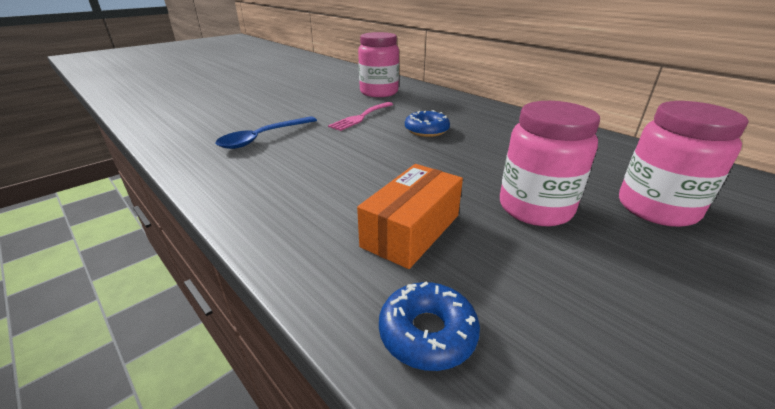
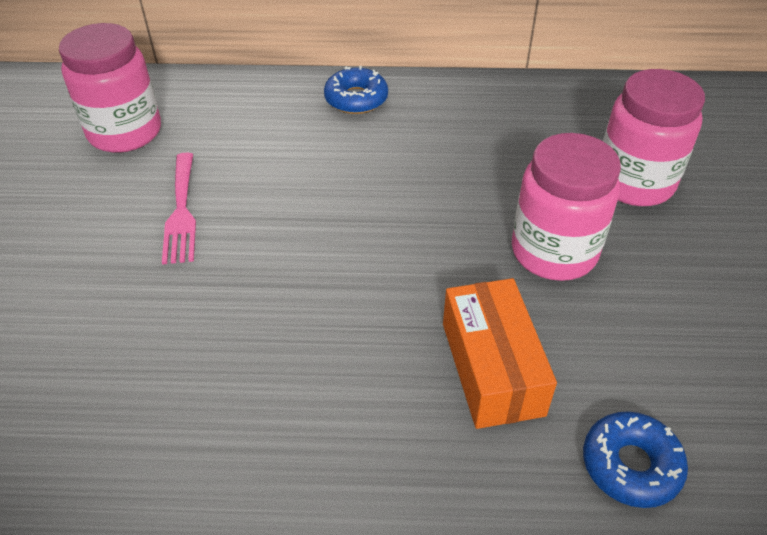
camera: 45 degrees left, 15 degrees up
blue spoon [215,116,317,149] -> none
blue donut [405,110,450,137] -> blue donut moved to [324,66,388,114]

